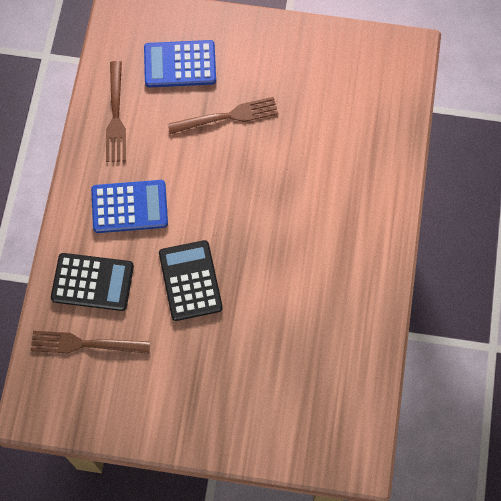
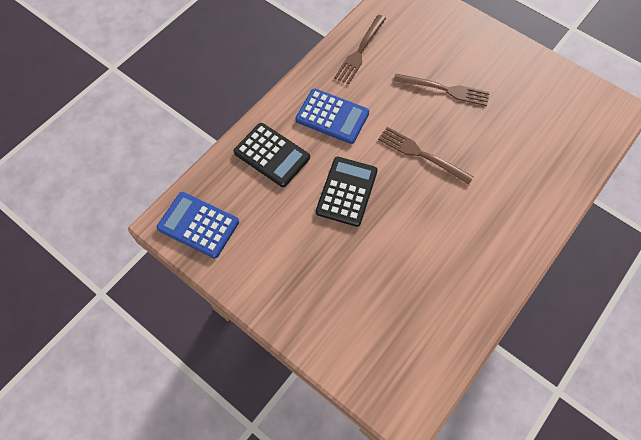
camera: 30 degrees right, 5 degrees down
brown fork [30,331,150,354] -> brown fork moved to [378,127,474,185]
blue calculator [144,40,216,87] -> blue calculator moved to [157,192,239,259]

